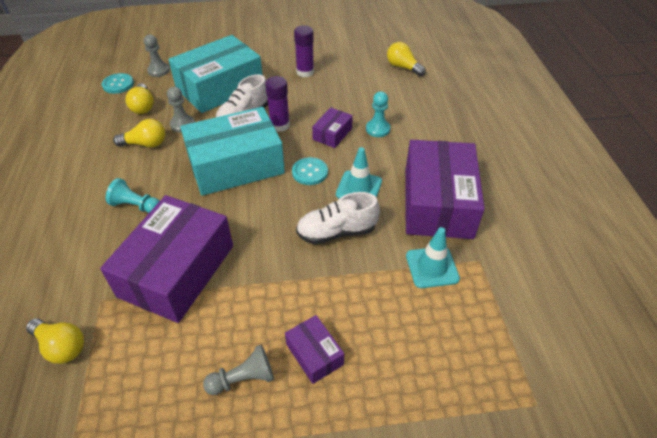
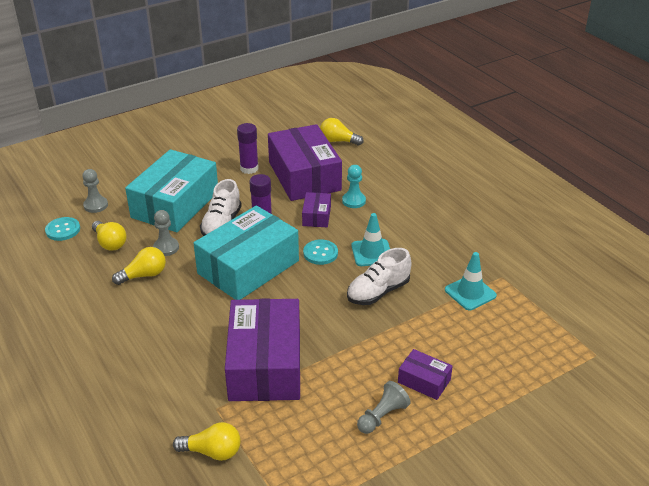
camera: 25 degrees left, 10 degrees down
turquoise pawn [106,178,160,213] -> none
purple box [405,140,485,239] -> purple box moved to [268,124,342,201]

